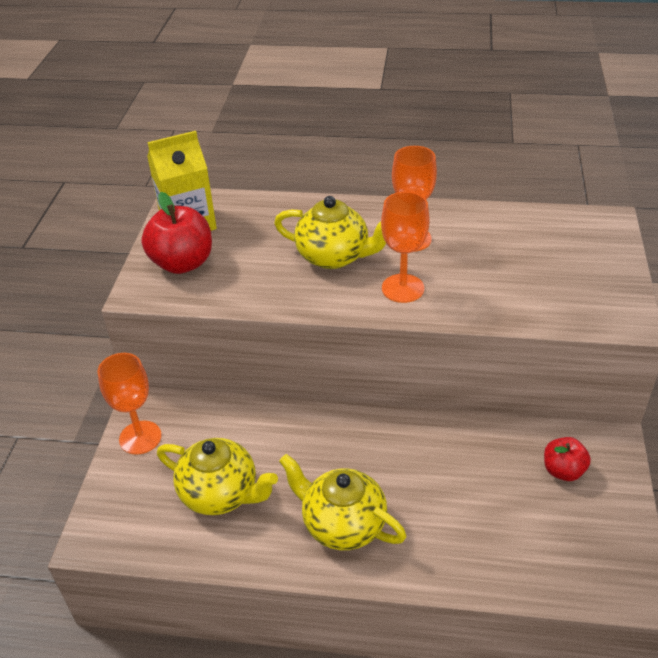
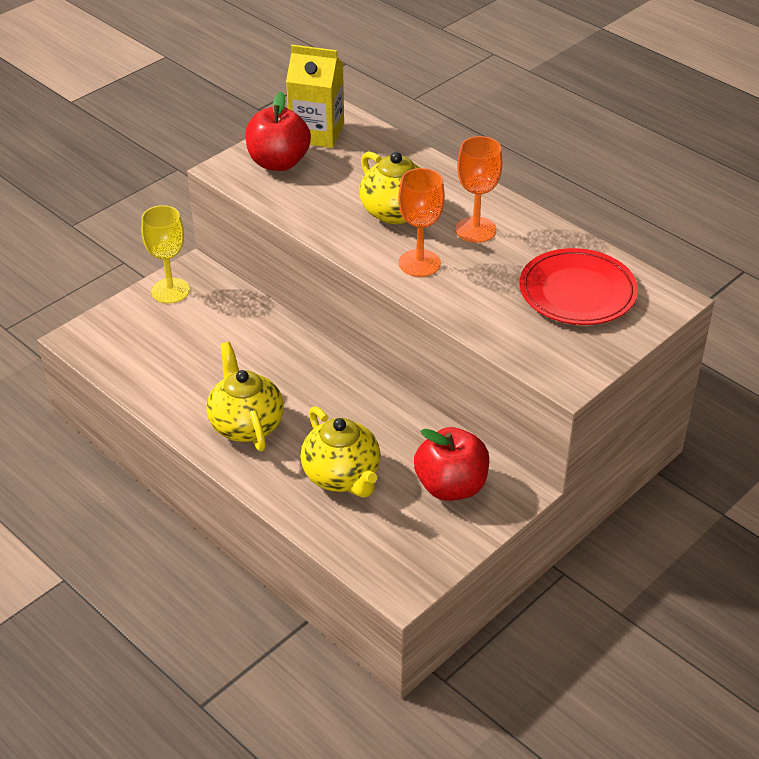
camera: 35 degrees right, 0 degrees up
orange goblet [97,353,162,455] -> yellow goblet [141,205,190,304]
yellow teapot [157,438,278,515] -> yellow teapot moved to [300,406,380,498]
red apple [544,437,591,481] -> red apple [414,427,489,501], size x1.68
none -> red plate [519,248,638,325]

